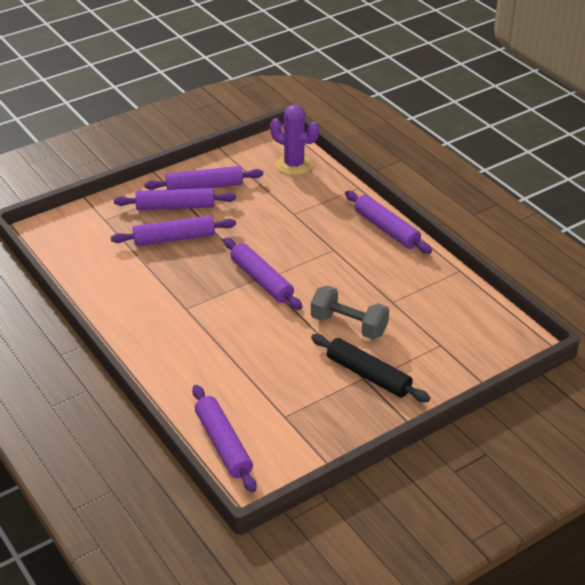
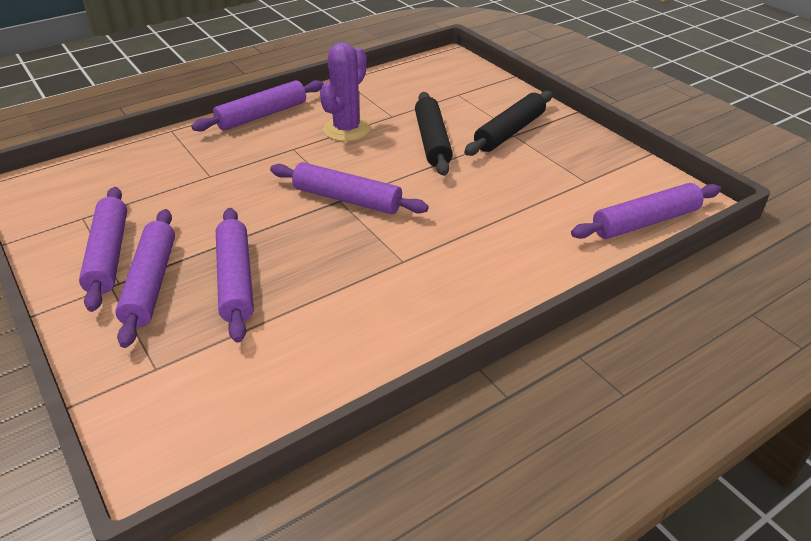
camera: 90 degrees left, 0 degrees up
purple rolling pin [224,238,302,310] -> purple rolling pin turned 60 degrees clockwise [270,162,429,214]
purple cactus [270,105,319,175] -> purple cactus moved to [320,42,371,141]
grey dumbbell [311,285,389,340] -> black rolling pin [415,92,453,176]

